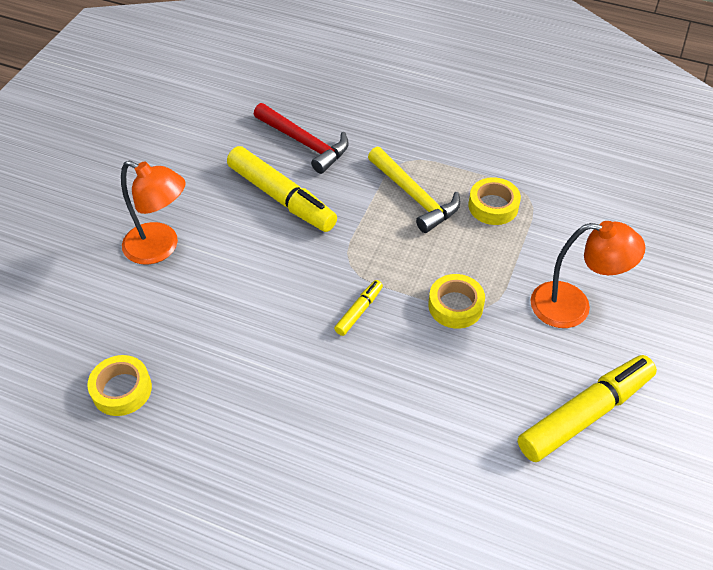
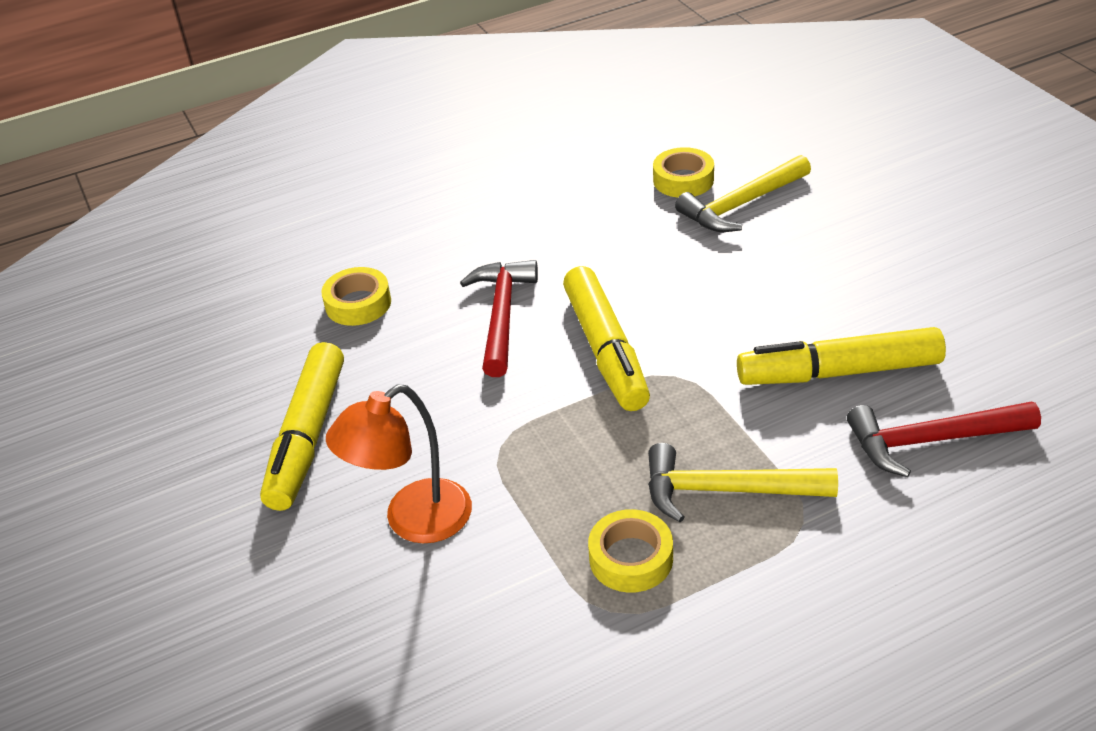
camera: 135 degrees right, 10 degrees down
orange lamp [121,160,186,265] -> none
yellow marker [334,280,383,336] -> yellow marker [563,266,650,411], size x2.13
yellow tape [428,274,485,329] -> yellow tape moved to [321,267,391,326]
none -> red hammer [460,260,538,377]
none -> yellow hammer [675,155,811,232]

